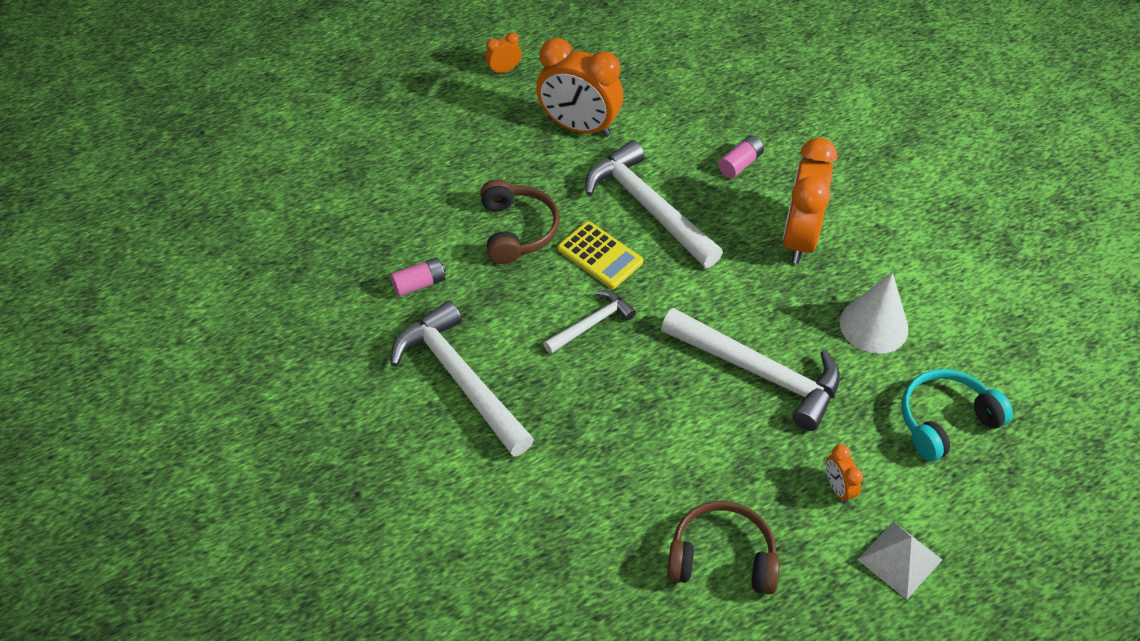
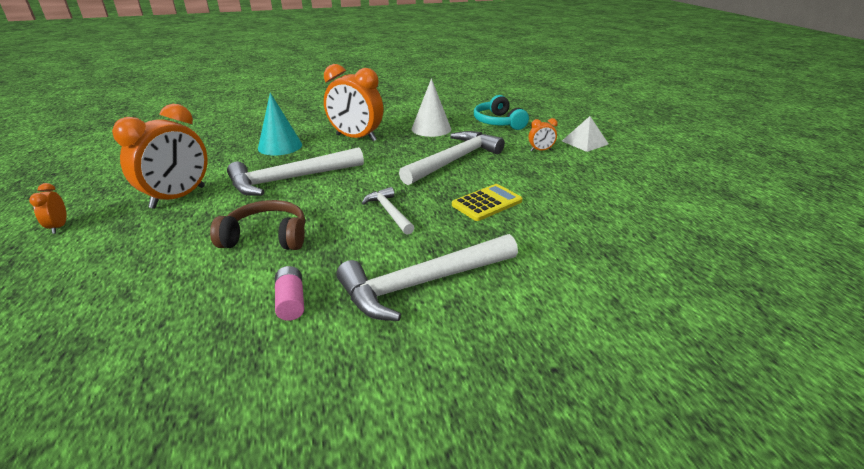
camera: 80 degrees left, 20 degrees down
yellow calculator [558,221,643,289] -> yellow calculator moved to [452,184,523,221]
brown headphones [667,501,779,594] -> none
pink battery [718,135,764,178] -> turquoise cone [258,93,302,156]

